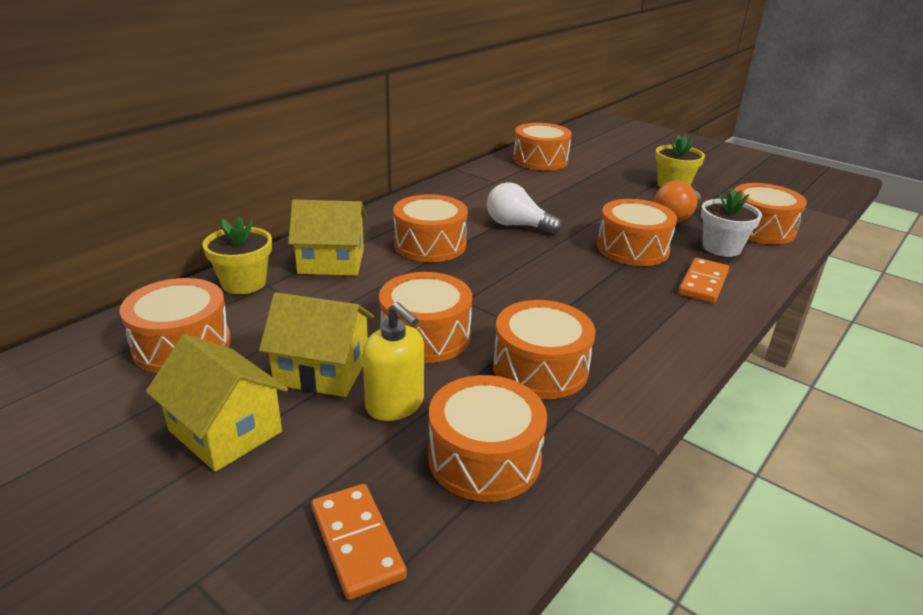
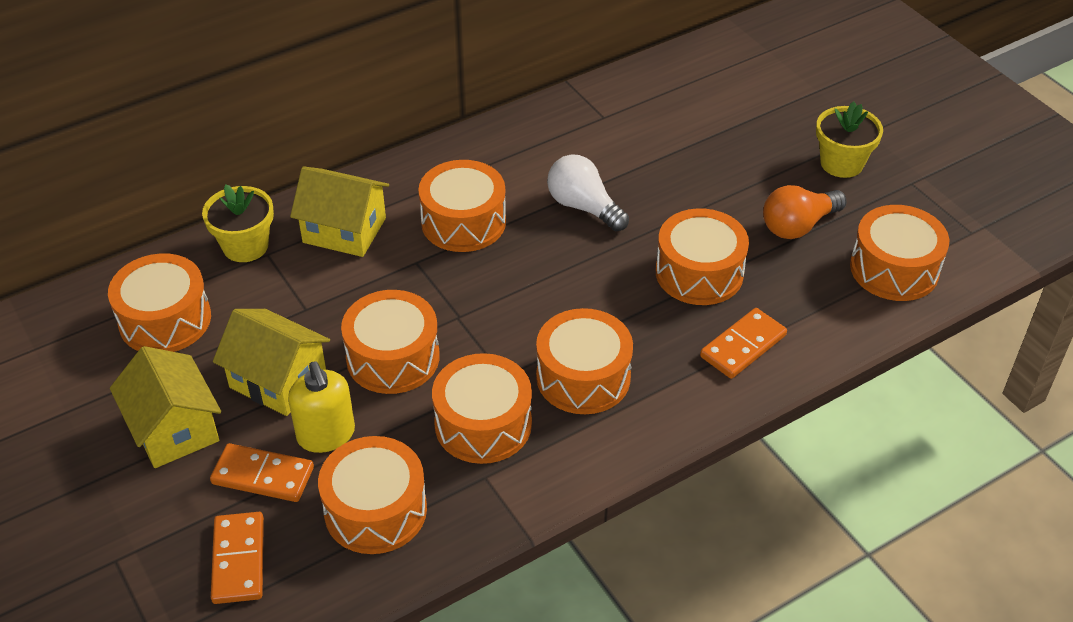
camera: 20 degrees right, 15 degrees up
orange drum [513,123,572,170] -> orange drum moved to [536,308,633,414]
white flower pot [701,189,762,257] -> none
none -> orange domino [210,443,314,502]

